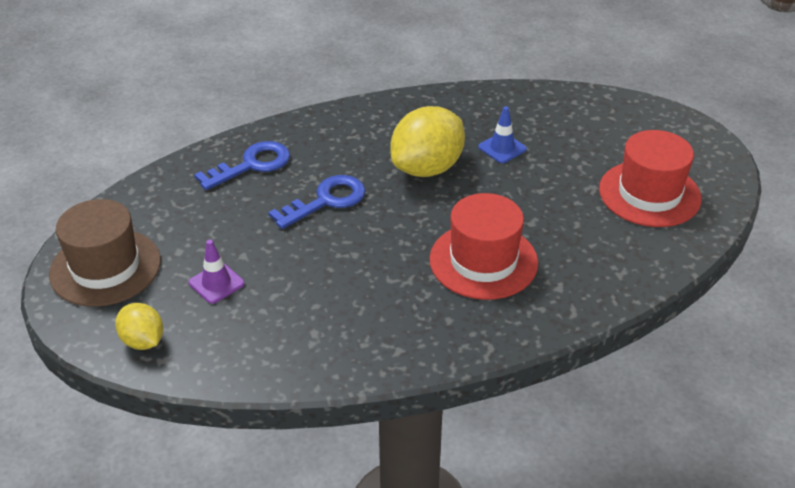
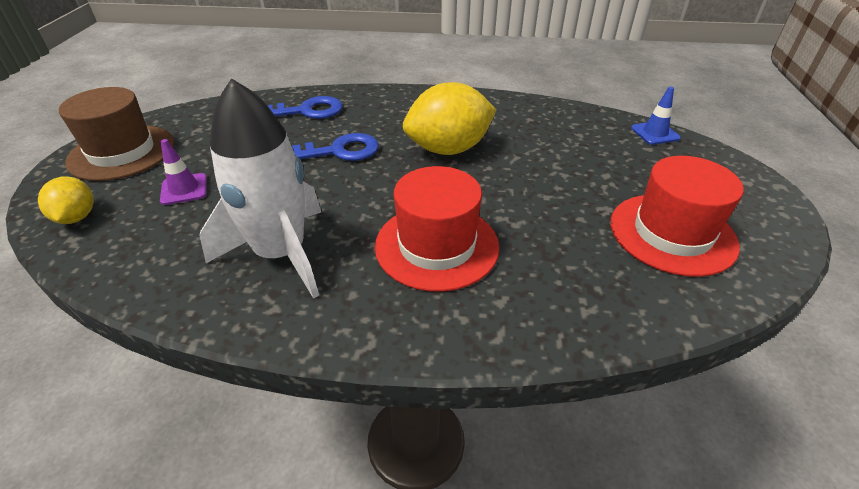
camera: 25 degrees right, 0 degrees up
blue traffic cone [478,106,527,163] -> blue traffic cone moved to [631,87,681,145]
none -> white rocket [199,78,321,299]

